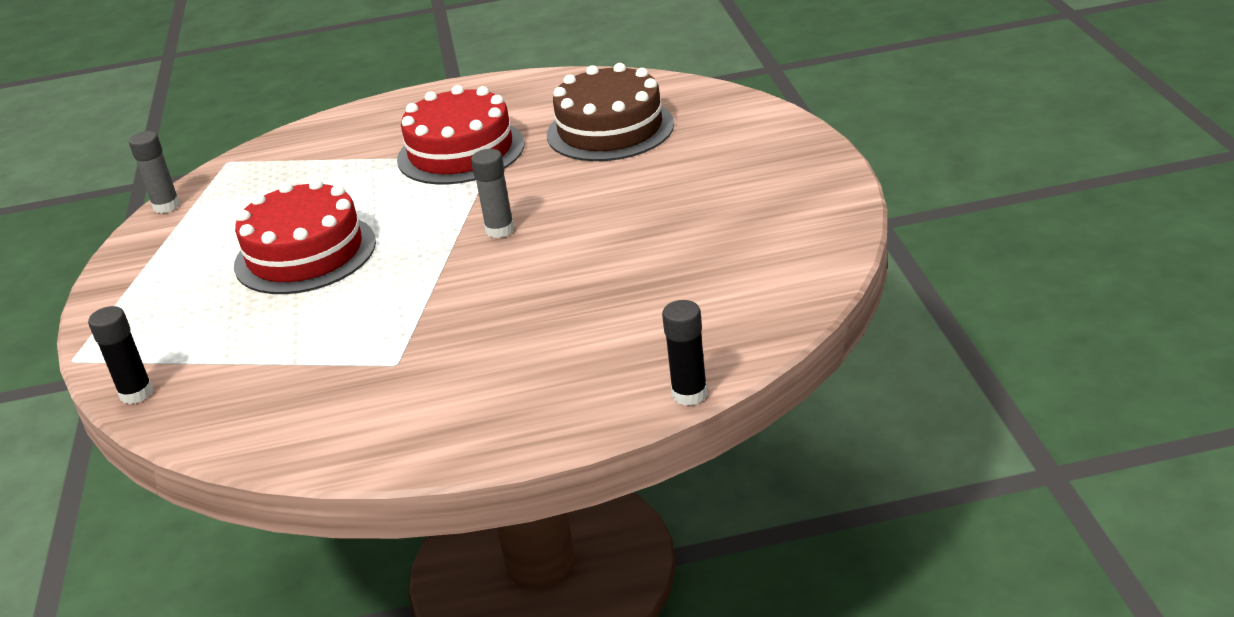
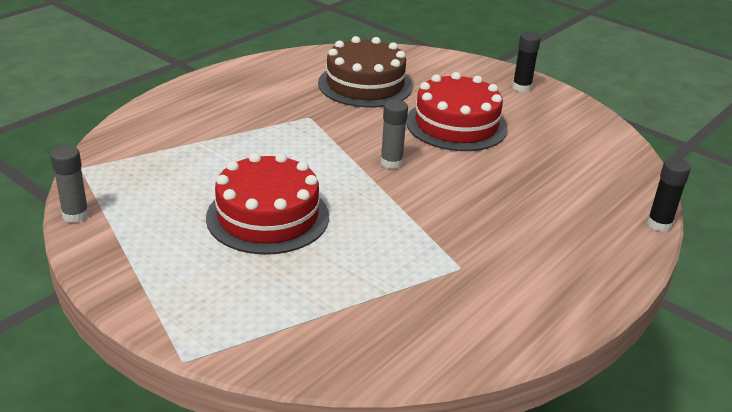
camera: 45 degrees left, 0 degrees up
black glue stick [88,306,153,404] -> black glue stick moved to [512,32,541,92]
red cake [397,85,525,184] -> red cake moved to [406,72,508,151]

